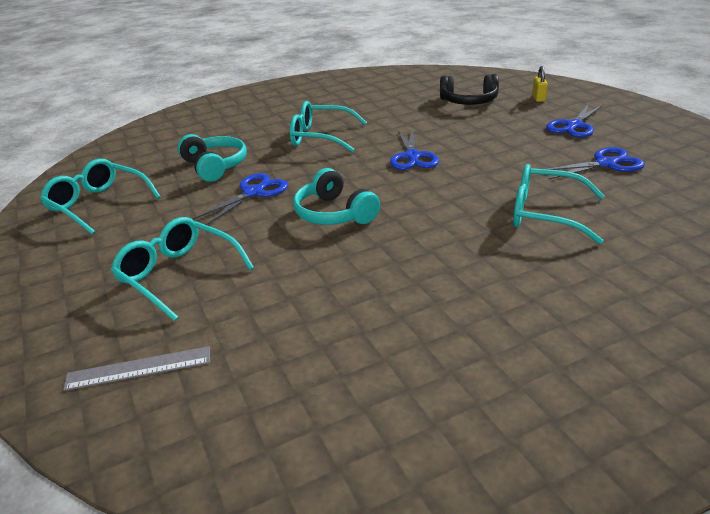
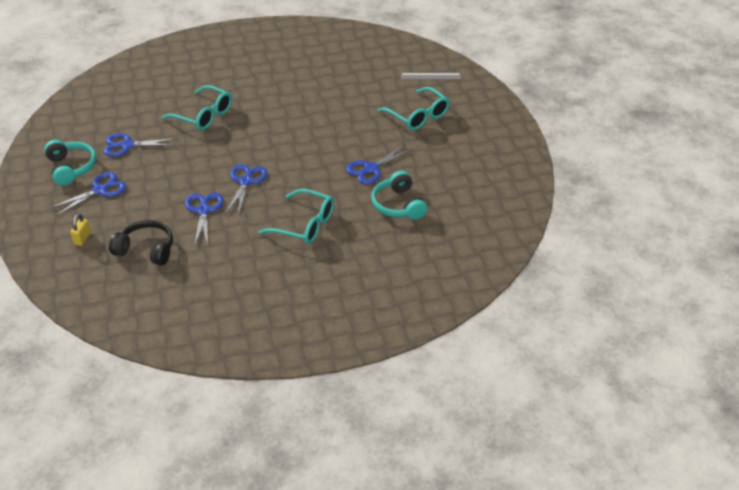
camera: 170 degrees left, 10 degrees up
turquoise glasses [40,159,161,235] -> none
turquoise headphones [293,168,380,225] -> turquoise headphones moved to [44,140,96,186]
none -> blue scissors [185,193,223,247]

